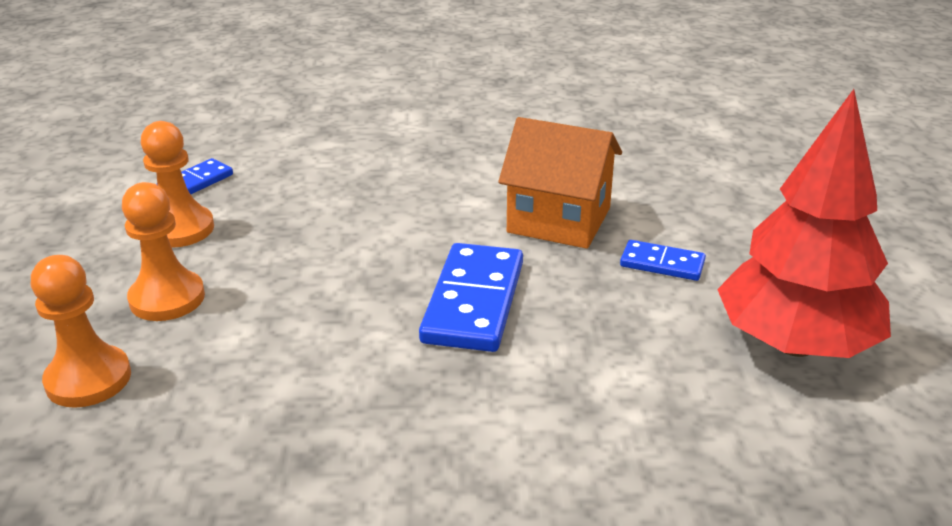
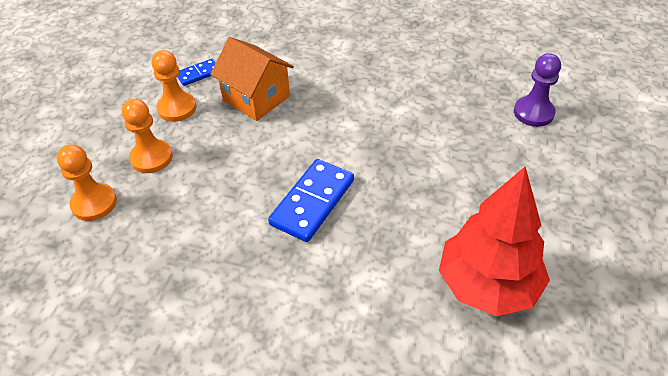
camera: 20 degrees right, 15 degrees up
orange house [498,117,622,249] -> orange house moved to [210,37,294,121]
blue domino [620,240,706,281] -> none
none -> purple pawn [514,53,561,127]

